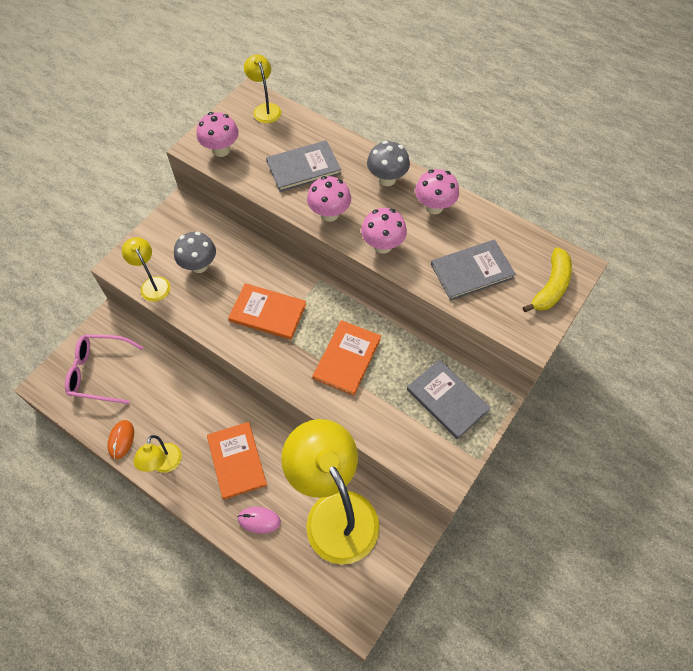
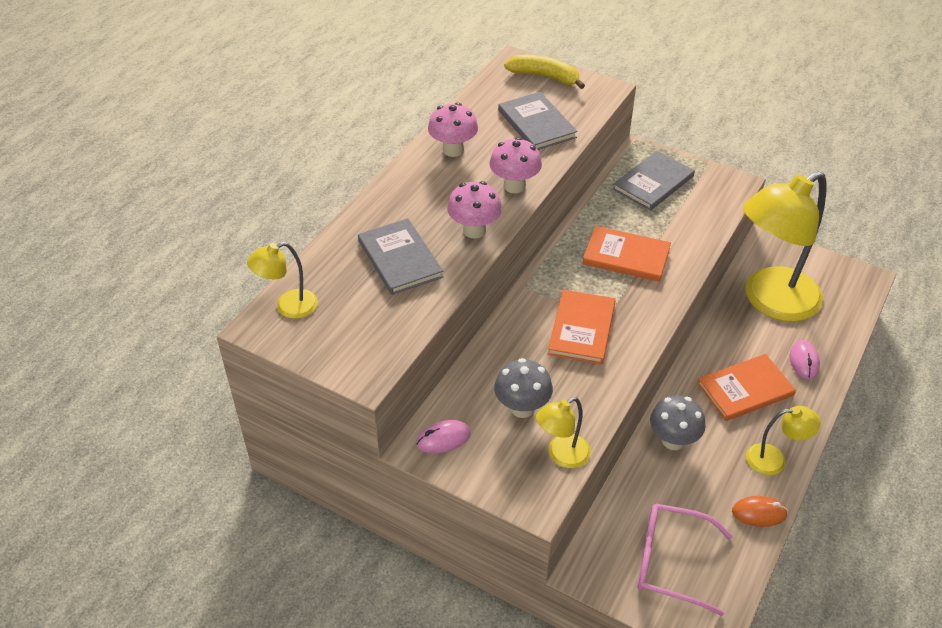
camera: 95 degrees left, 15 degrees down
pink glasses [65,334,144,404] -> pink glasses turned 105 degrees clockwise [637,504,733,616]
pink mushroom [197,112,239,157] -> none
grey mushroom [367,141,410,186] -> grey mushroom moved to [650,395,706,450]
none -> pink mouse [416,420,471,453]

